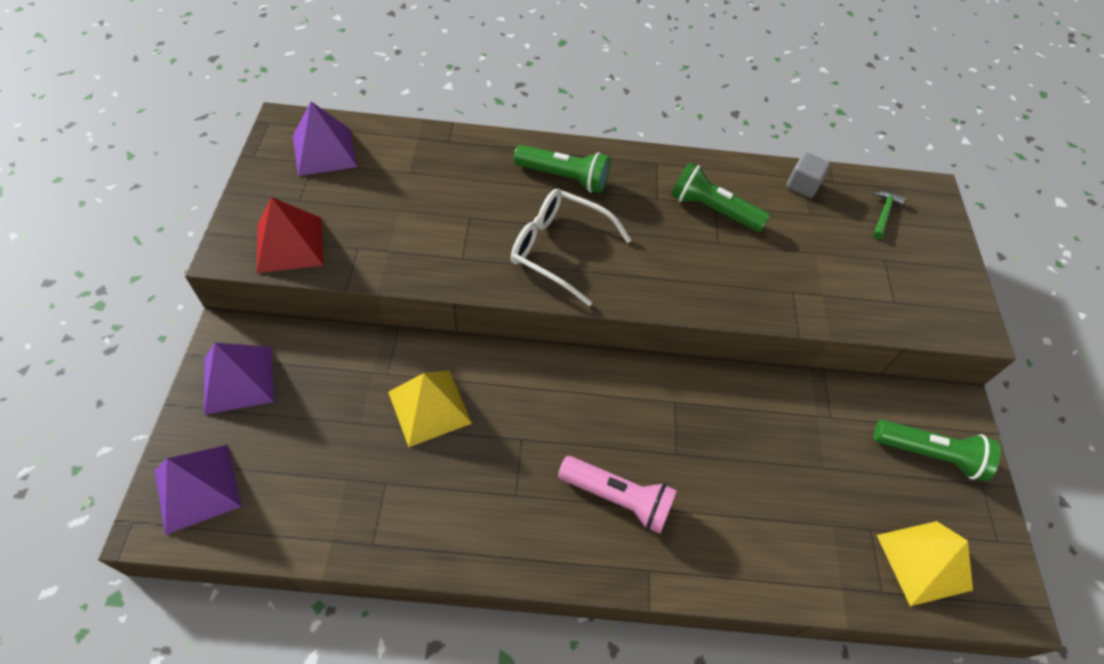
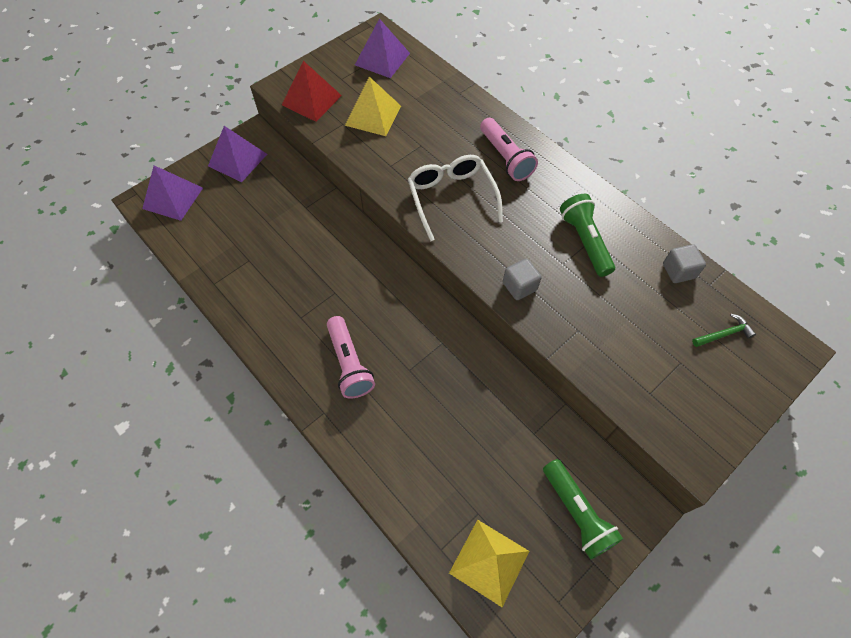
camera: 50 degrees right, 5 degrees up
yellow pyramid [388,370,472,447] -> yellow pyramid moved to [345,77,401,136]
green flashlight [514,145,611,193] -> pink flashlight [480,118,538,181]
none -> grey cube [503,259,541,300]

